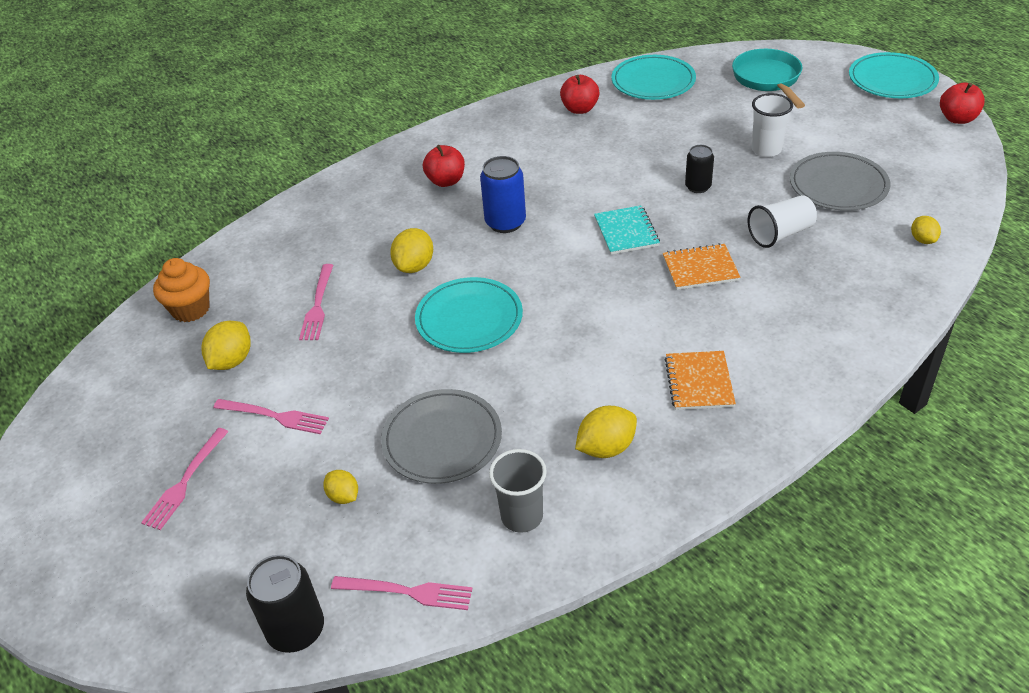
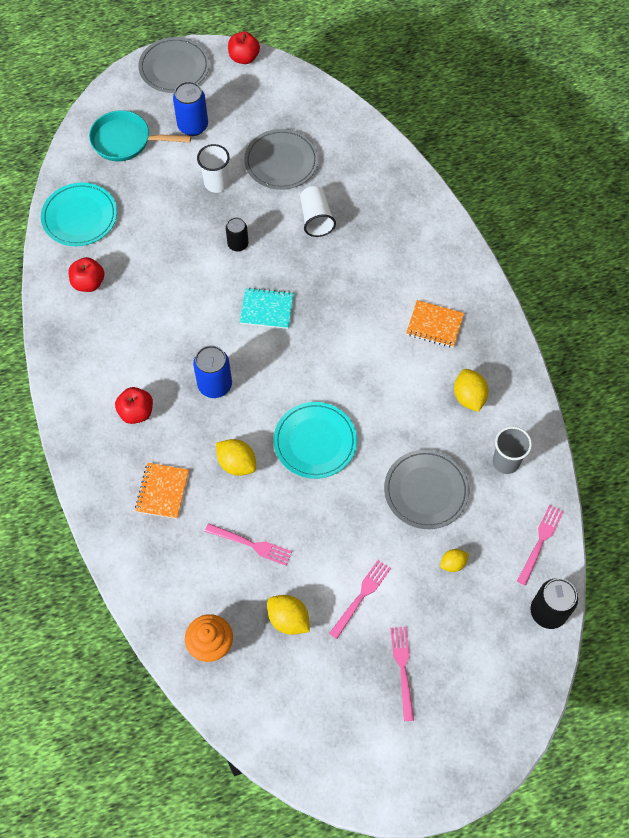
camera: 75 degrees left, 20 degrees up
pink fork [141,428,229,530] -> pink fork turned 135 degrees counterclockwise [390,627,414,721]
orange notebook [663,243,741,290] -> orange notebook moved to [135,463,189,519]
turquoise plate [849,52,939,98] -> grey plate [138,37,210,93]
yellow lemon [911,216,941,244] -> none
none -> blue can [173,81,208,136]

